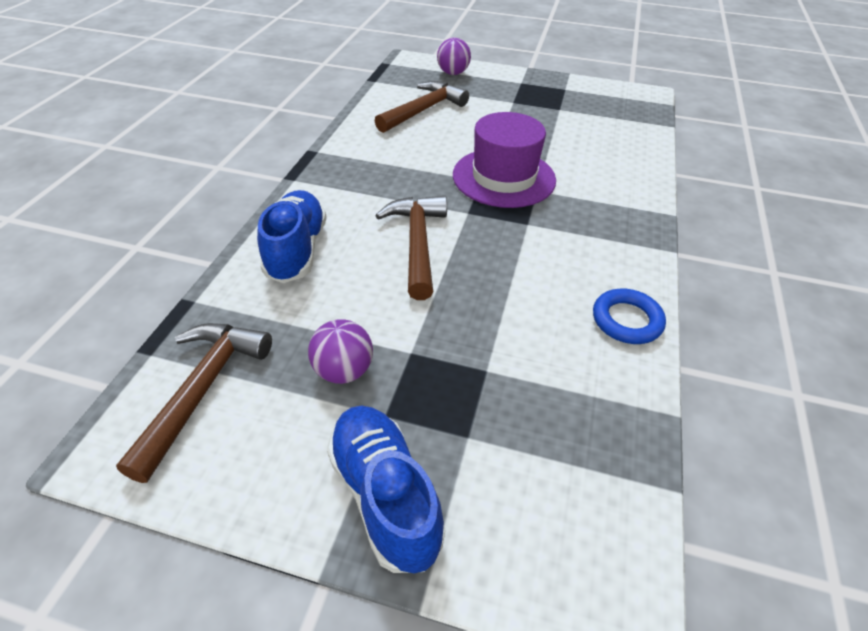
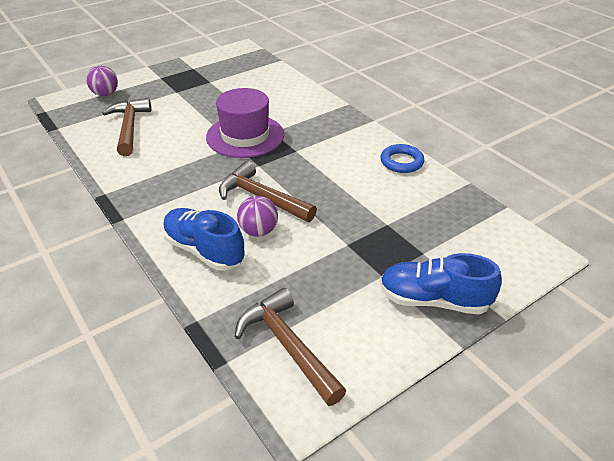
camera: 50 degrees left, 5 degrees down
purple ball [308,319,373,384] -> purple ball moved to [237,196,278,237]

